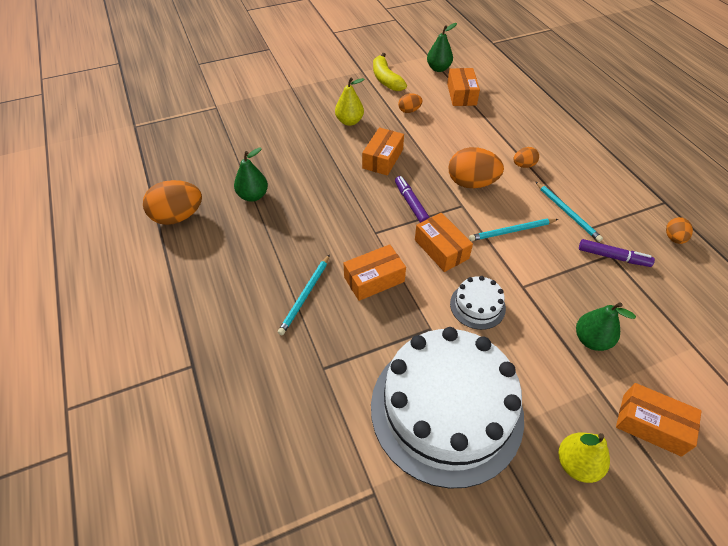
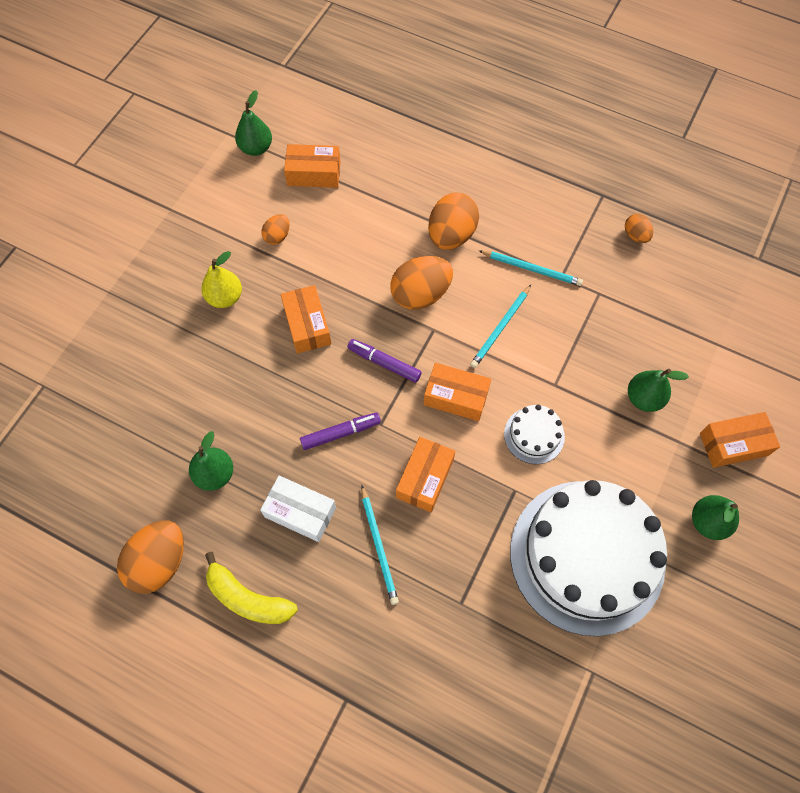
camera: 40 degrees left, 15 degrees up
yellow banana [373,53,407,91] -> yellow banana moved to [205,552,298,624]
orange box [447,68,480,106] -> orange box turned 45 degrees counterclockwise [284,144,340,188]
orange egg [513,147,539,168] -> orange egg [428,192,479,250], size x1.90
yellow pear [559,433,610,483] -> green pear [692,495,739,540]
purple marker [579,239,655,267] -> purple marker moved to [300,413,381,450]
none -> white box [260,476,336,542]

